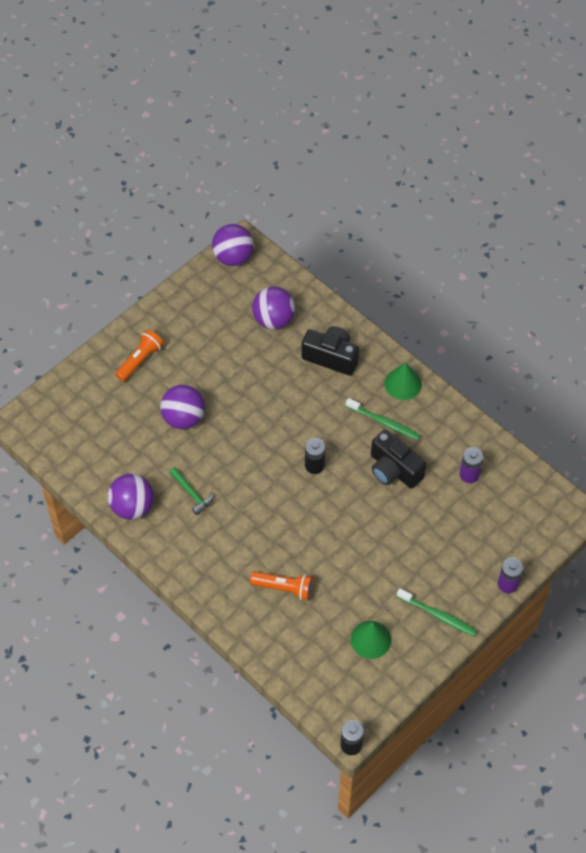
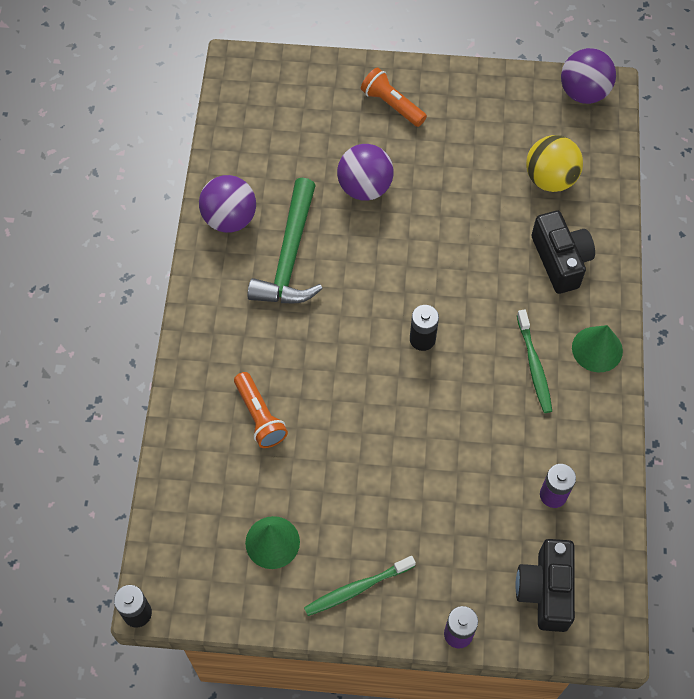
camera: 50 degrees right, 5 degrees up
orange flashlight [115,330,164,382] -> orange flashlight turned 135 degrees counterclockwise [361,68,427,127]
green hammer [169,467,213,515] -> green hammer [247,178,323,303], size x2.01
purple ball [252,286,295,329] -> yellow ball [526,135,583,192]
black camera [371,430,426,489] -> black camera moved to [515,539,575,632]
green toothbrush [397,588,477,636] -> green toothbrush turned 75 degrees clockwise [304,556,416,616]

